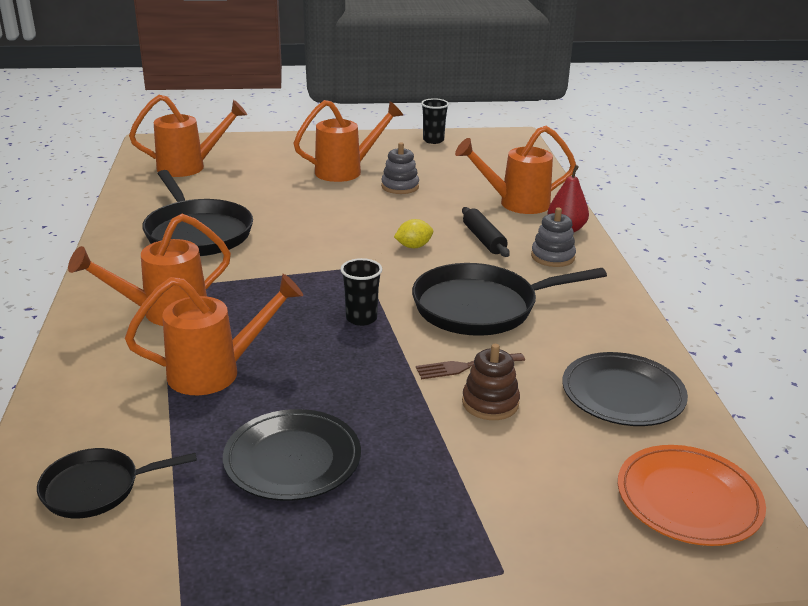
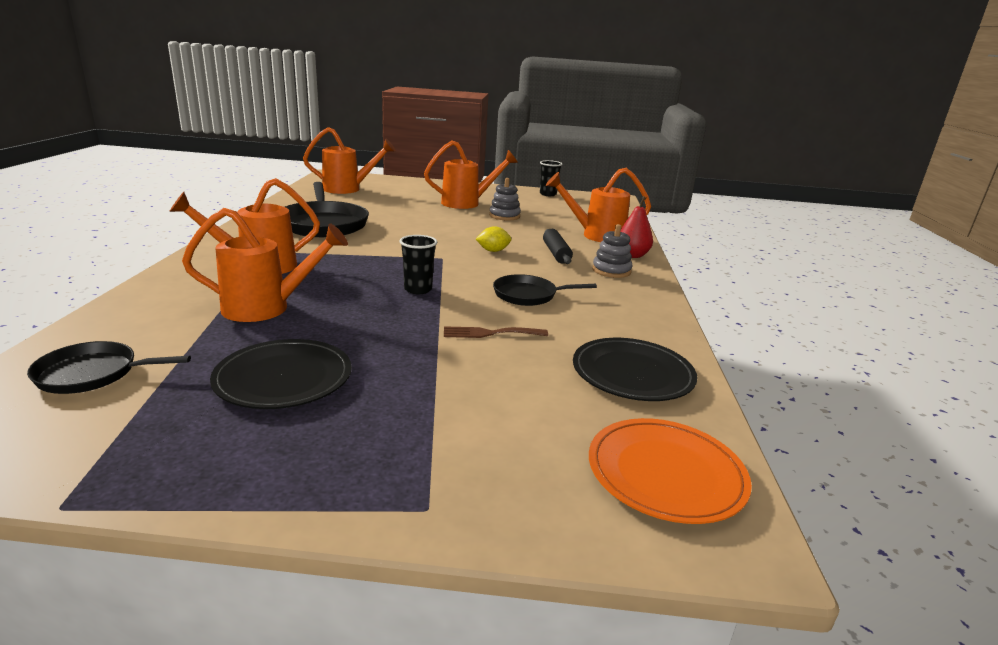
camera: 10 degrees right, 5 degrees down
black pan [412,263,607,336] -> black pan [493,274,597,306], size x0.57
brown stacking toy [462,344,520,420] -> none

